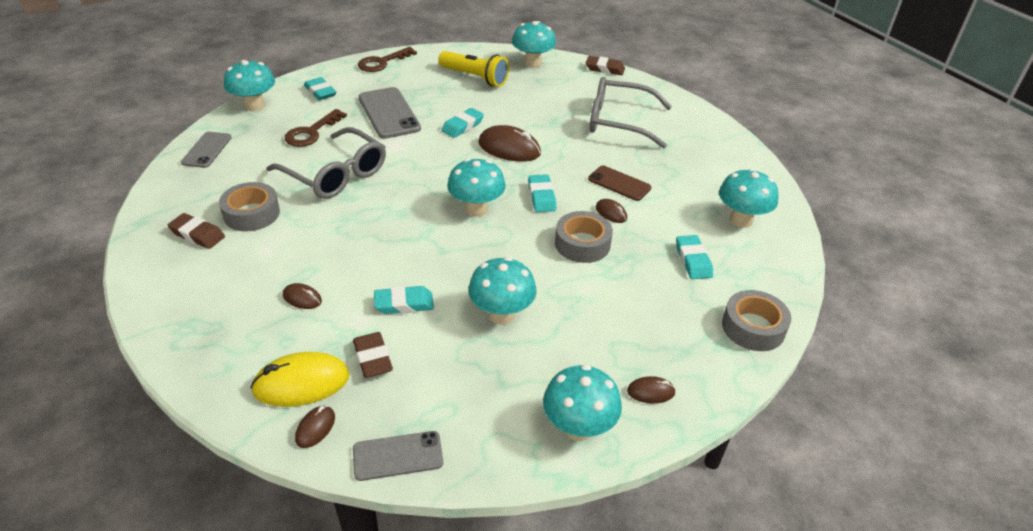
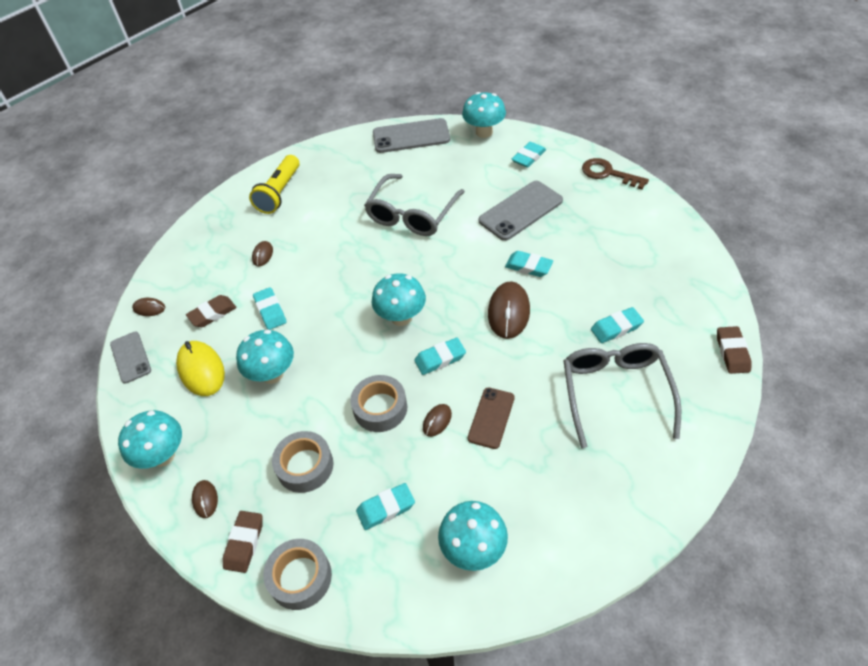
camera: 80 degrees right, 10 degrees up
brown eraser [168,213,225,249] -> brown eraser moved to [223,511,263,573]
grey phone [181,132,232,168] -> grey phone [373,118,450,153], size x1.60
grey tape [219,182,280,231] -> grey tape moved to [272,431,333,493]
yellow mouse [250,352,350,407] -> yellow mouse moved to [176,341,225,396]
brown key [285,109,347,147] -> none
yellow flashlight [438,51,509,87] -> yellow flashlight moved to [249,155,299,214]
turquoise mushroom [512,21,556,68] -> none
none -> turquoise eraser [591,307,644,343]

